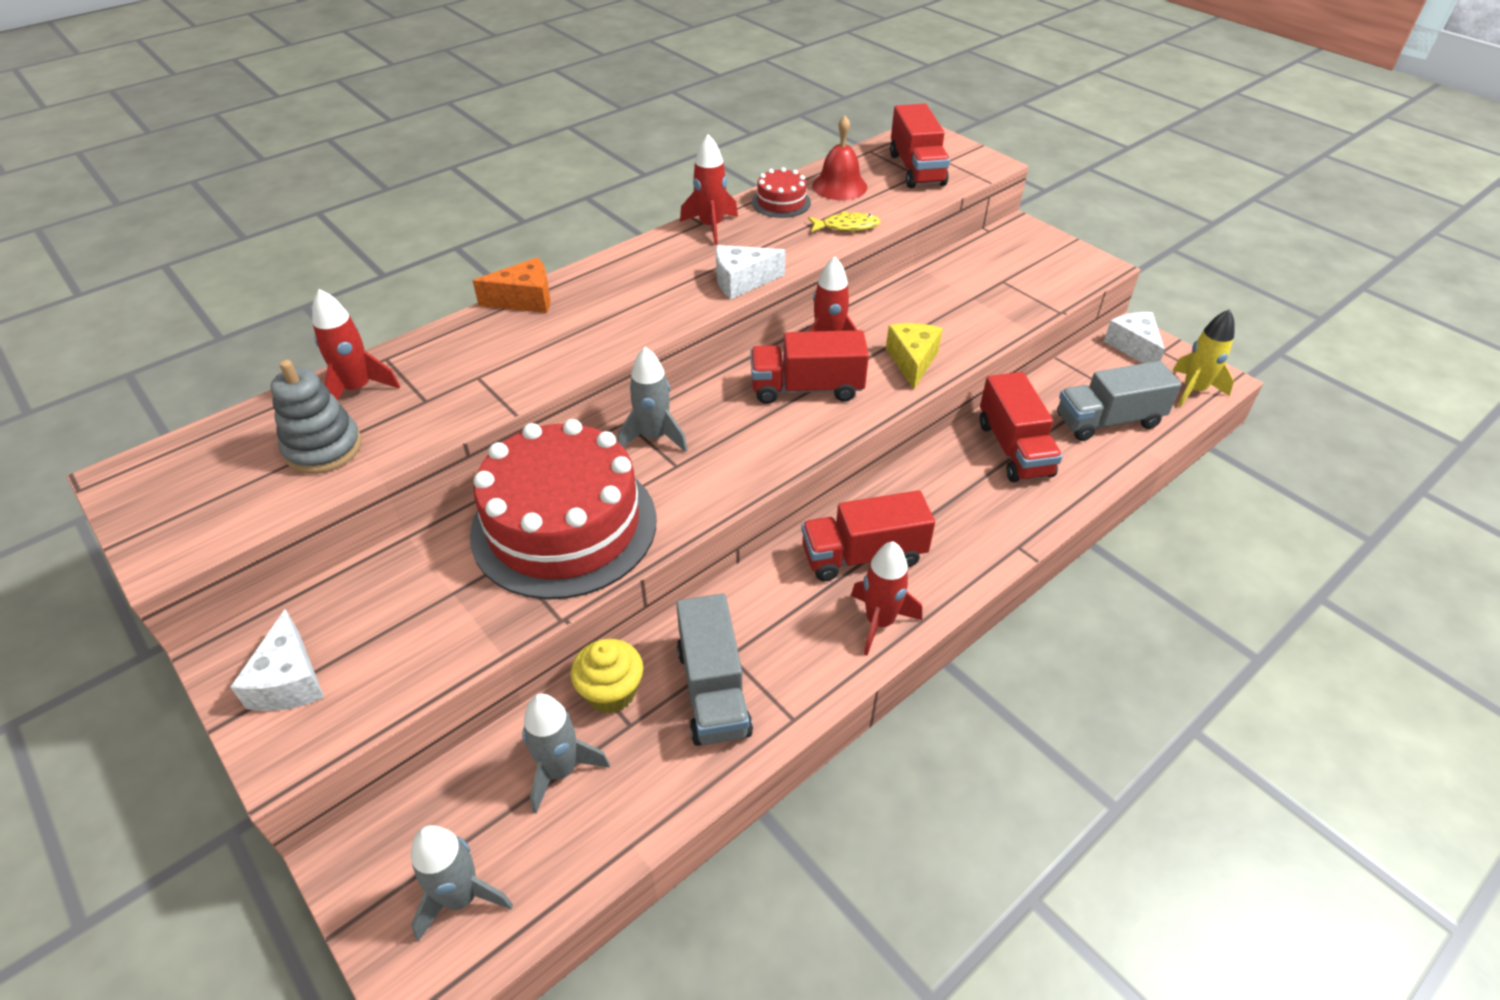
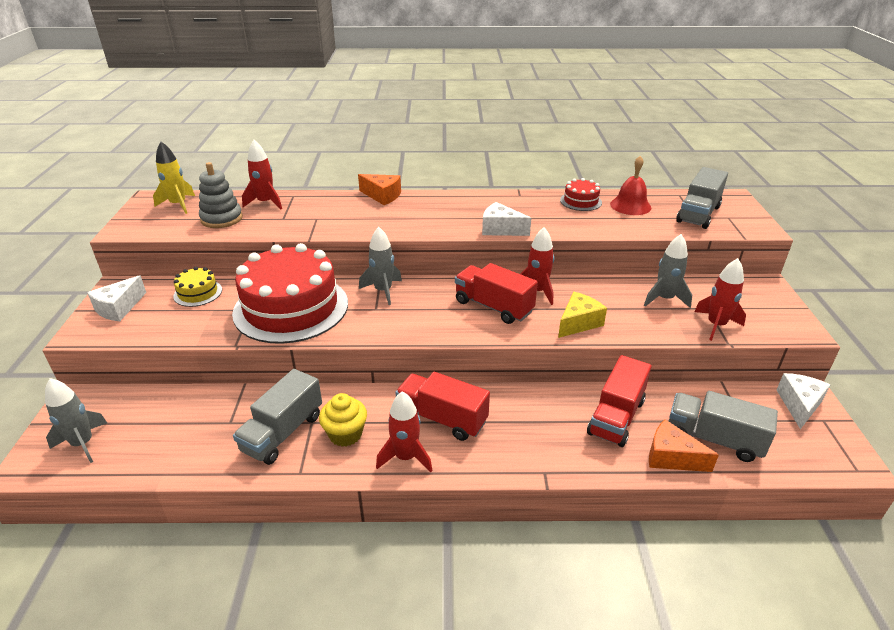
camera: 40 degrees right, 10 degrees down
grey rocket [522,694,610,813] -> grey rocket moved to [644,234,692,308]
yellow cupcake [571,639,643,714] -> yellow cupcake moved to [319,393,367,447]
red rocket [680,134,738,245] -> red rocket moved to [694,258,746,341]
yellow fish [808,211,881,232] -> none
red truck [890,104,950,188] -> grey truck [676,167,728,229]
yellow rocket [1172,309,1235,407] -> yellow rocket moved to [153,142,195,214]
none -> yellow cake [173,267,222,307]
none -> orange cheese [649,419,719,472]

